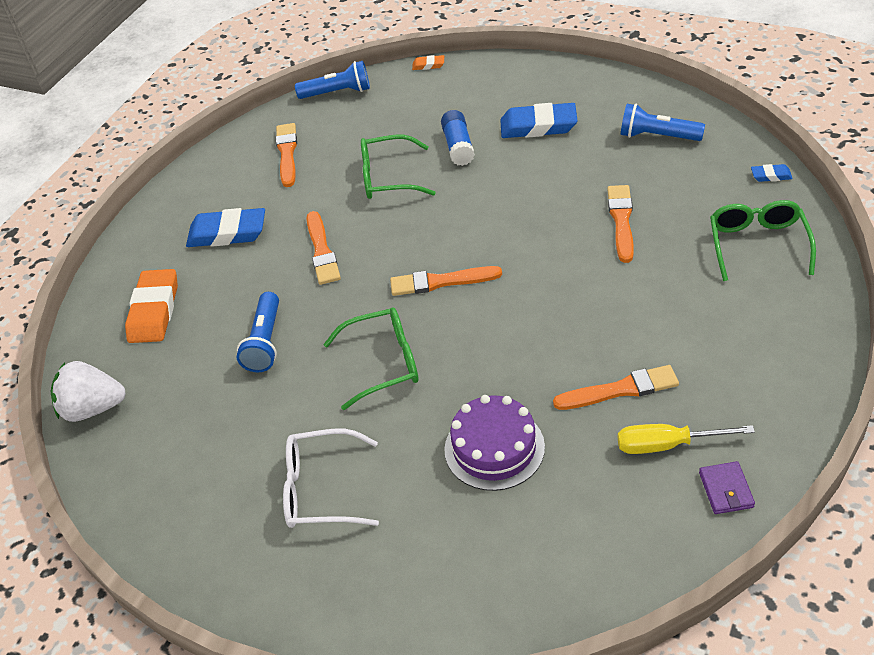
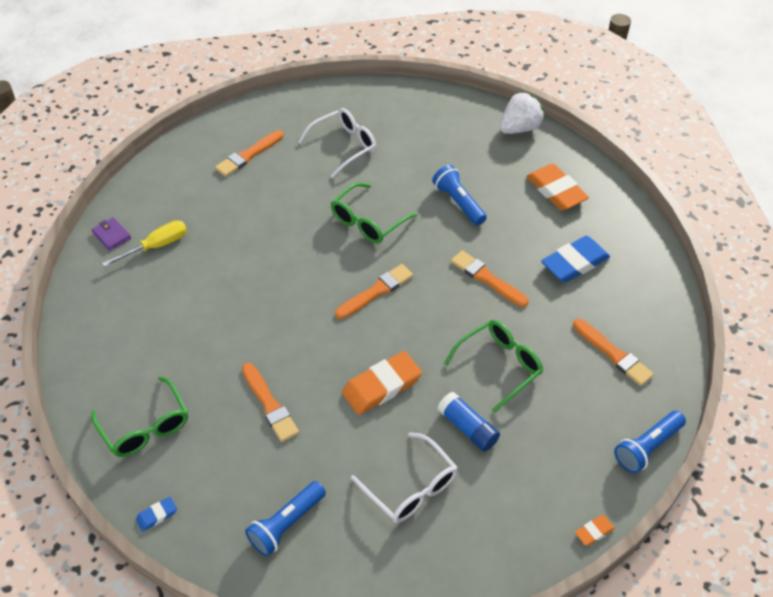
camera: 140 degrees right, 5 degrees up
purple cake [444,395,545,491] -> none
blue eraser [501,103,578,138] -> white glasses [351,432,458,523]
orange brush [553,365,679,410] -> orange brush moved to [215,130,284,177]
blue flashlight [621,104,705,141] -> blue flashlight turned 150 degrees clockwise [245,481,326,557]
none -> orange eraser [342,351,422,415]

